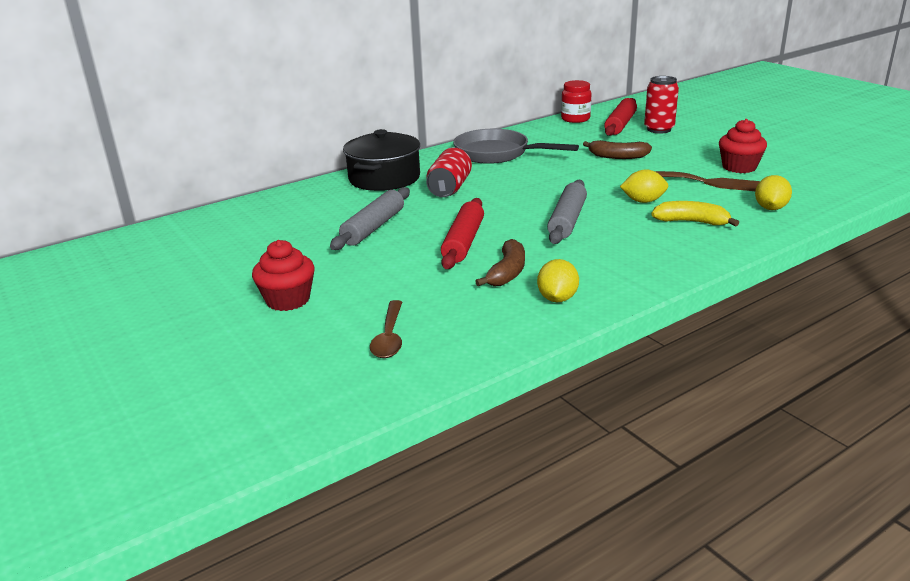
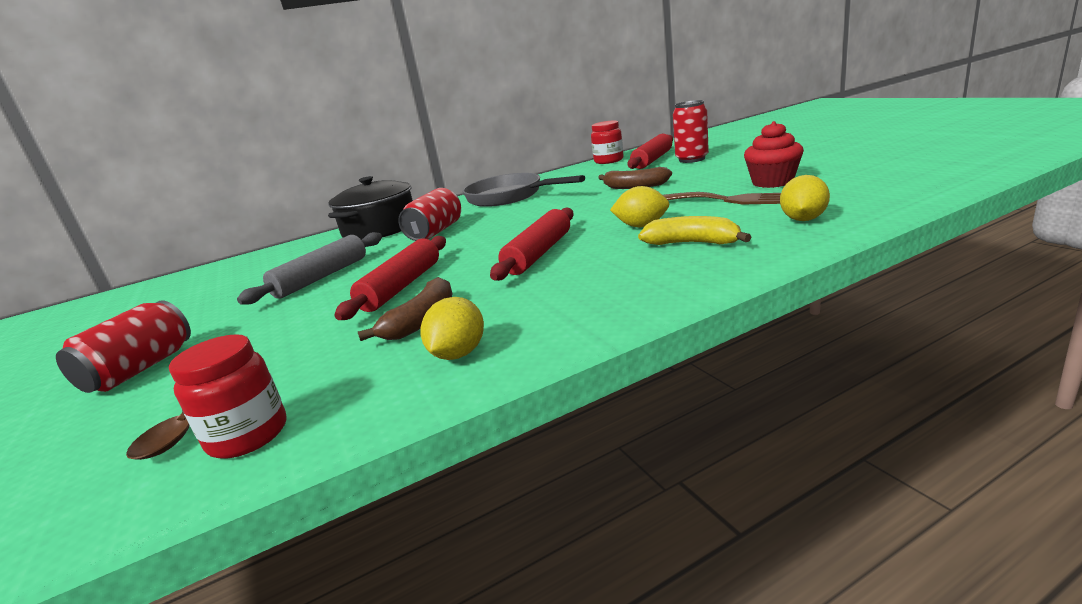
camera: 10 degrees right, 5 degrees down
red cupcake [252,240,315,311] -> red can [56,300,191,393]
grey rolling pin [547,180,587,244] -> red rolling pin [490,208,574,281]
none -> red jar [169,334,287,458]

